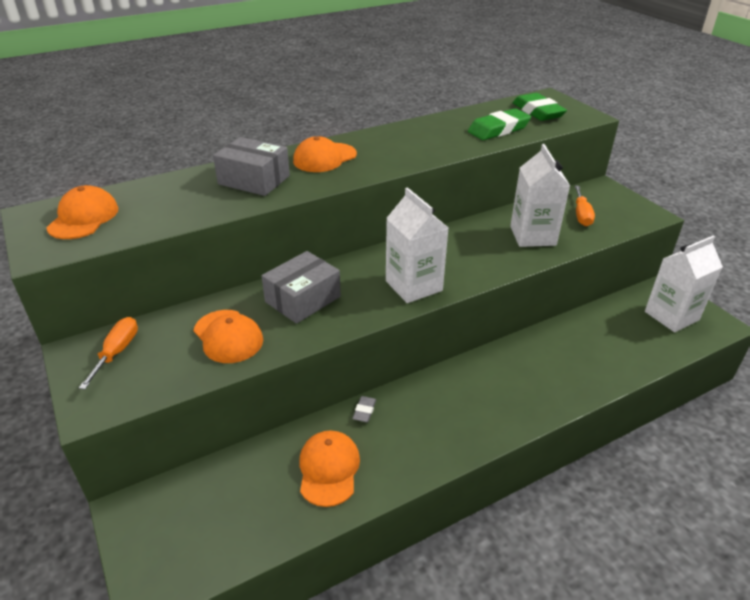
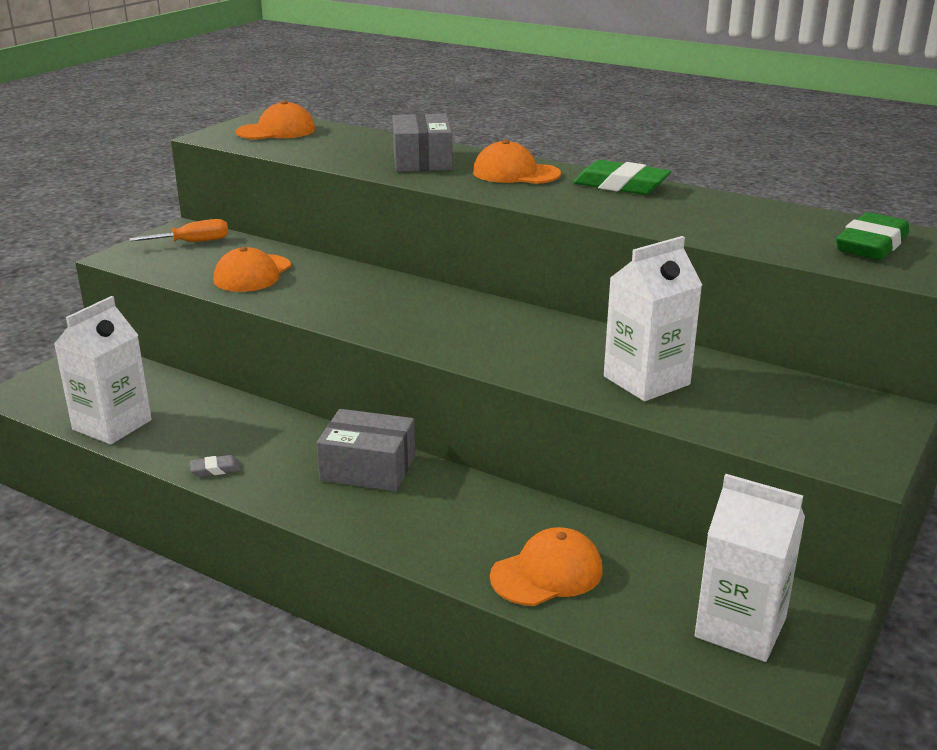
camera: 60 degrees right, 10 degrees down
grey box [261,251,341,324] -> grey box moved to [317,409,415,491]
orange cap [299,430,360,507] -> orange cap moved to [490,527,603,606]
grey eraser [353,396,376,422] -> grey eraser moved to [190,455,241,477]
white carton [386,187,448,303] -> white carton moved to [54,296,152,444]
green eraser [468,108,531,140] -> green eraser moved to [573,160,671,195]
orange screwdriver [575,186,595,226] -> none

